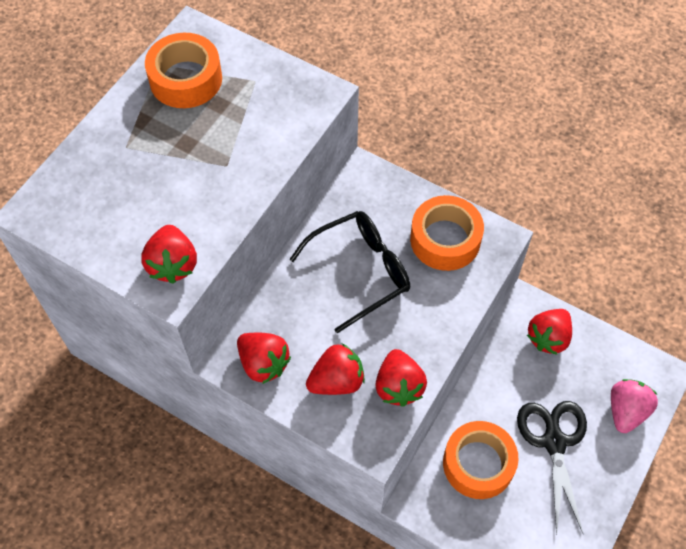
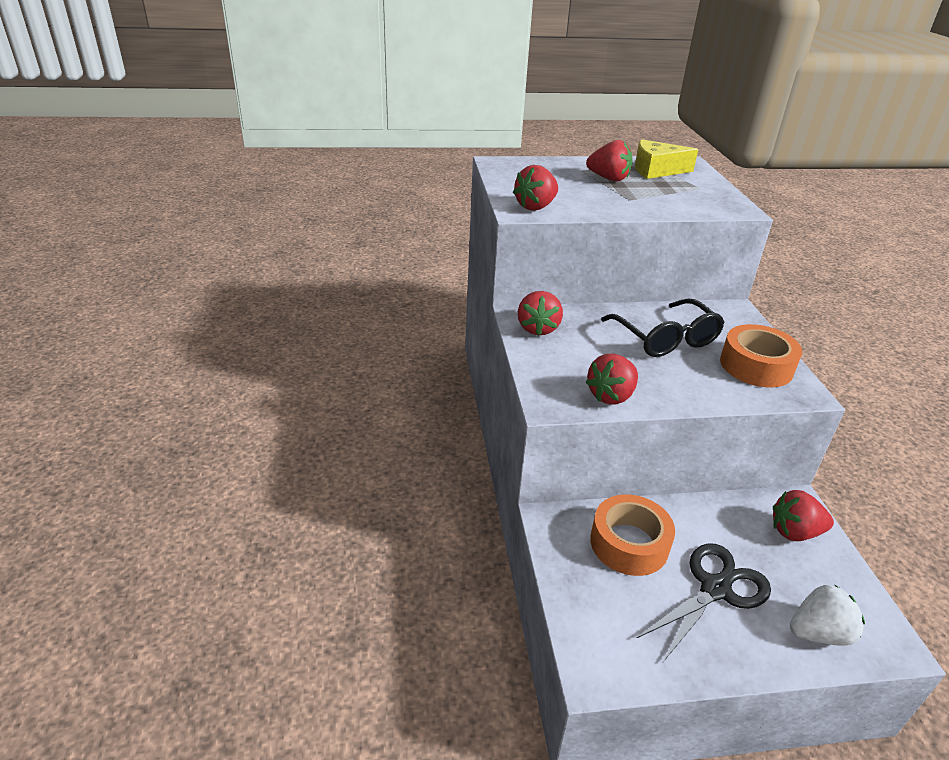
camera: 50 degrees right, 25 degrees down
orange tape [145,33,222,108] -> yellow cheese [635,139,698,179]
black glasses [289,211,410,334] -> black glasses turned 45 degrees clockwise [601,299,725,357]
red strawberry [306,344,365,395] -> red strawberry moved to [586,140,632,182]
pink strawberry [611,379,658,433] -> white strawberry [790,584,865,646]

